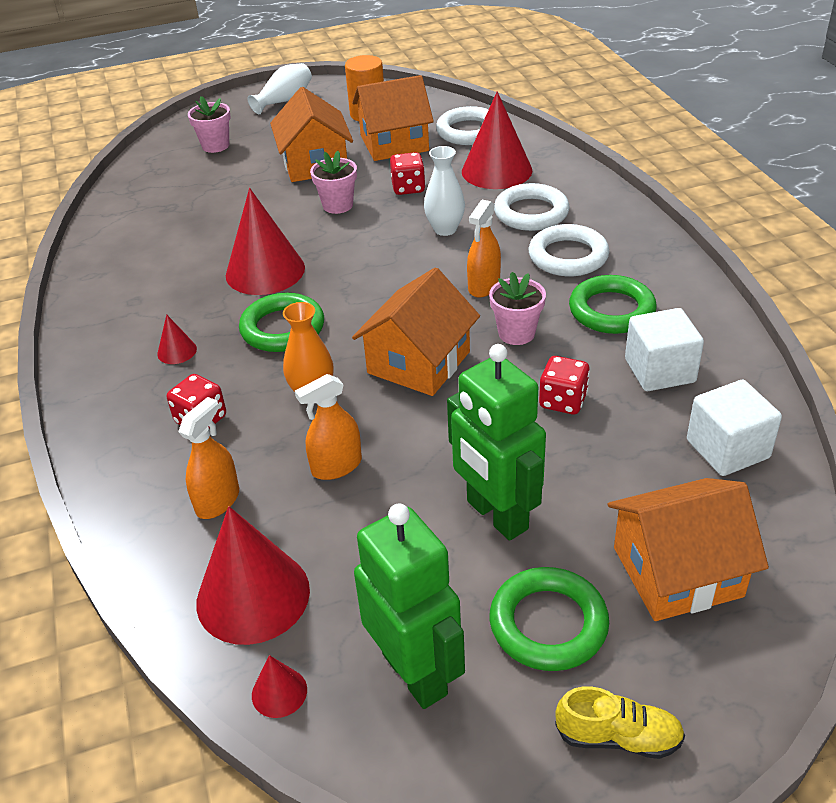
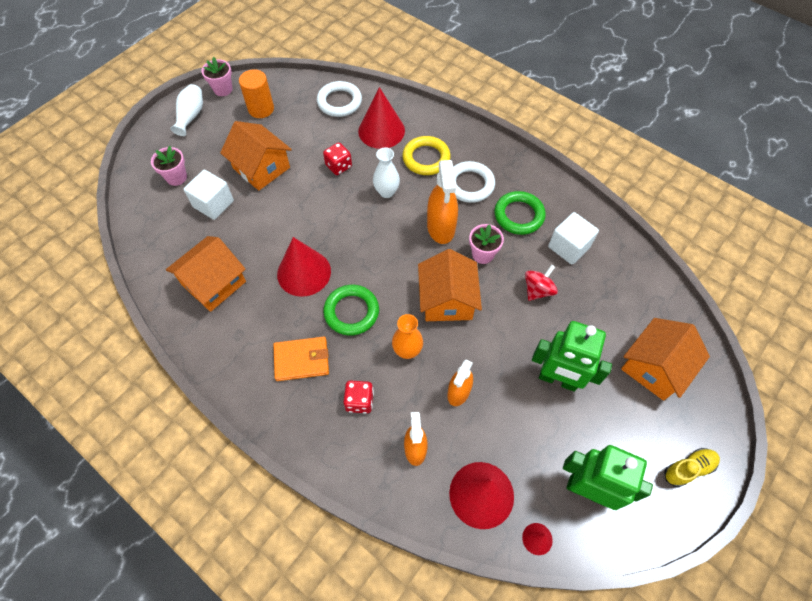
camera: 35 degrees left, 20 degrees up
red cone [157,314,197,364] -> orange wallet [273,337,329,381]
pink flower pot [310,151,357,214] -> pink flower pot moved to [202,57,232,96]
orange house [352,75,434,161] -> orange house moved to [166,236,246,312]
orange spray bottle [467,199,501,298] -> orange spray bottle [427,160,458,244], size x1.55
green ring [490,567,609,671] -> none
white ring [494,183,570,231] -> yellow ring [402,136,451,175]
red dice [539,356,590,414] -> red spinning top [525,265,558,301]
white cube [687,380,782,476] -> white cube moved to [184,170,234,220]

